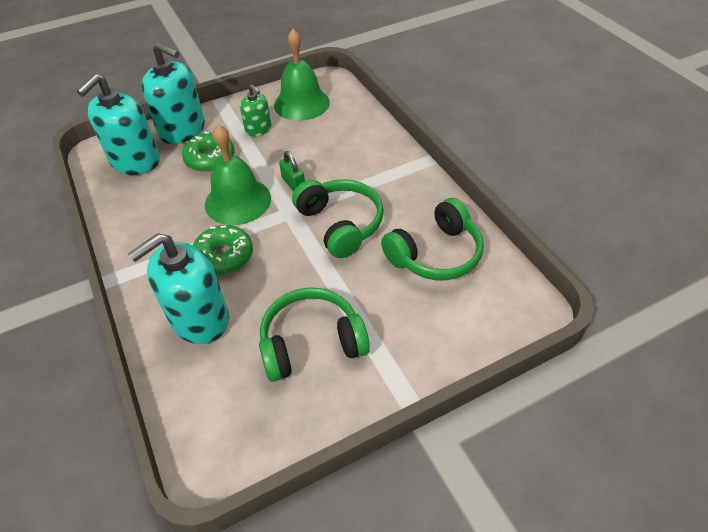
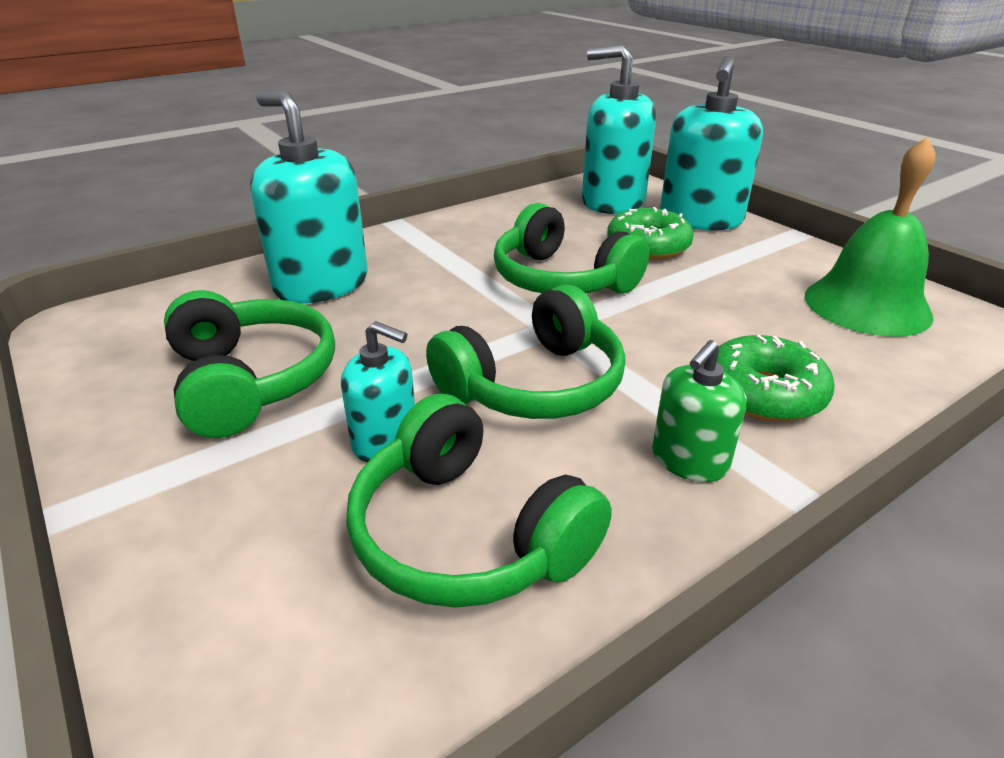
camera: 80 degrees right, 15 degrees down
green donut [193,225,253,275] -> green donut moved to [717,335,835,422]
green bell [205,125,271,225] -> green headphones [494,203,649,293]
green soap dispenser [240,84,271,136] -> green soap dispenser moved to [652,340,746,482]
green padlock [279,151,305,192] -> none
none -> turquoise soap dispenser [341,321,415,462]

